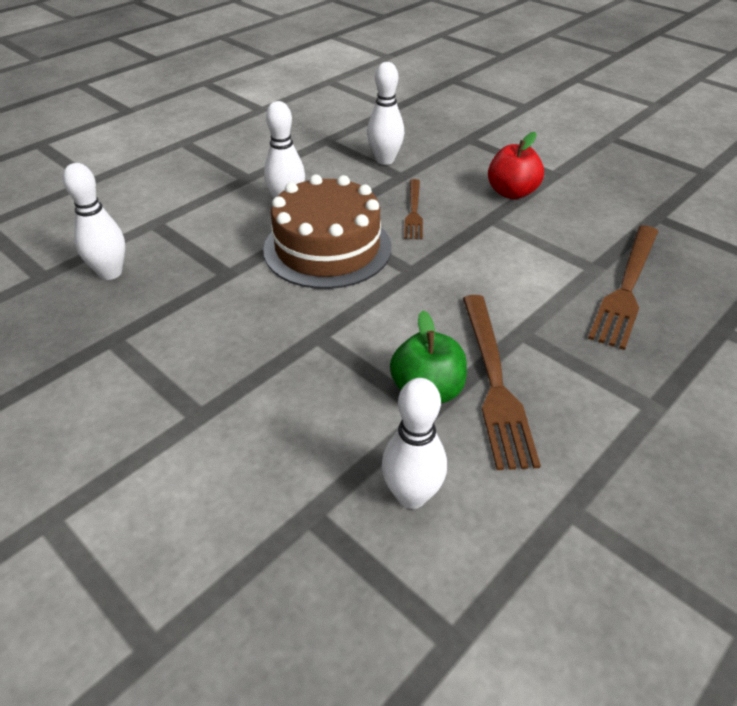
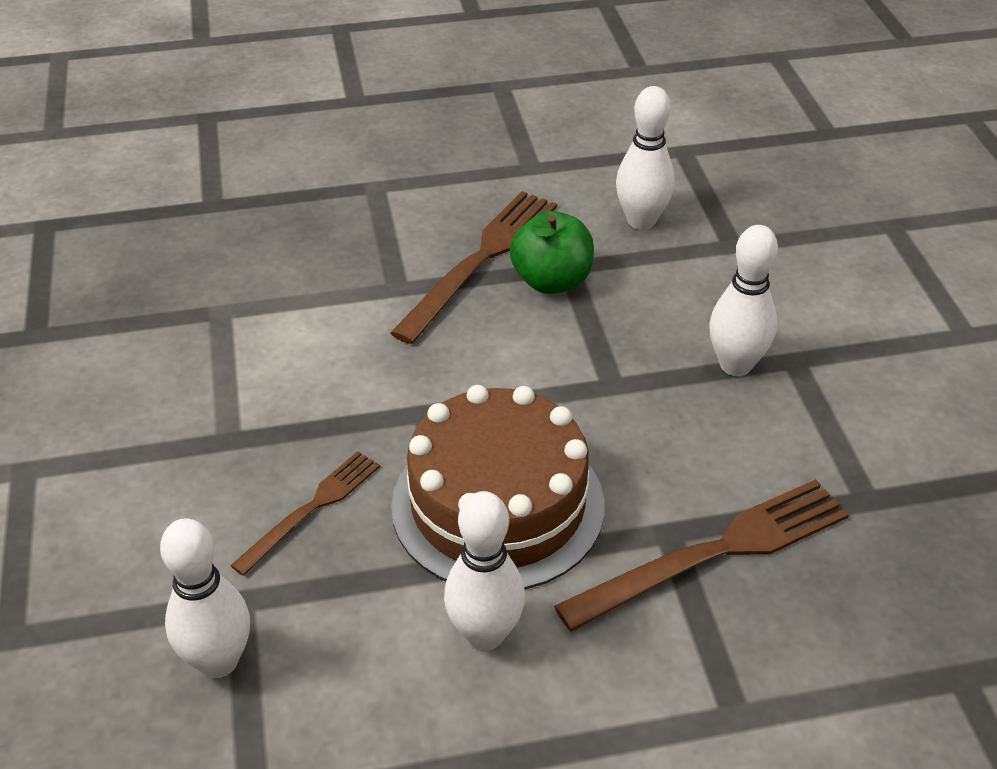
camera: 145 degrees left, 0 degrees up
white bowling pin [63,163,125,280] -> white bowling pin moved to [709,225,778,376]
red apple [488,132,544,199] -> none
brown fork [588,225,658,350] -> brown fork moved to [554,479,849,632]

